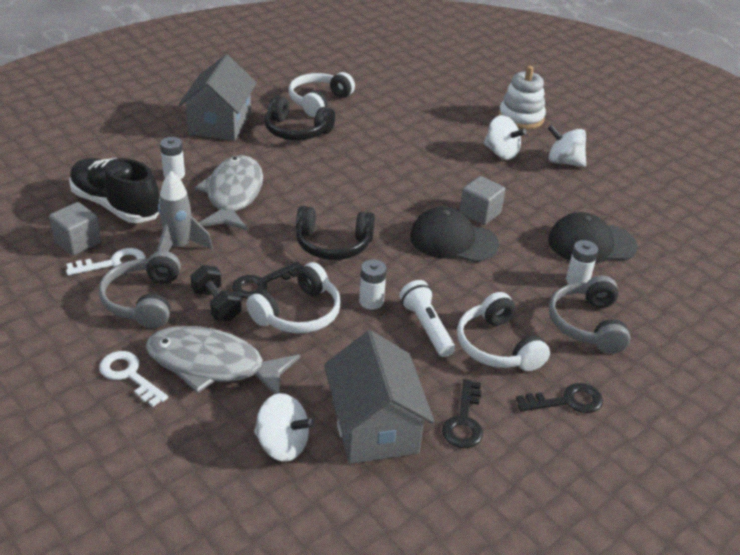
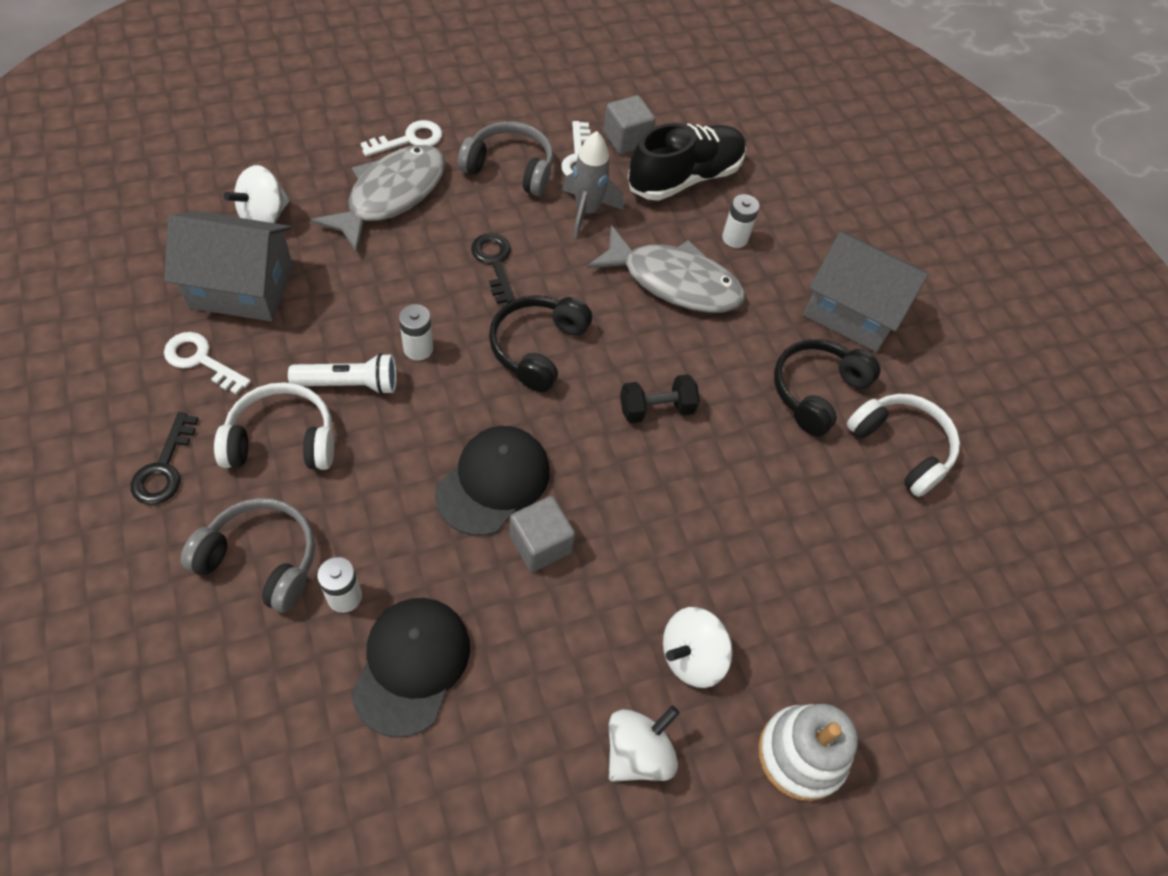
camera: 105 degrees right, 20 degrees up
black dumbbell [190,265,242,321] -> black dumbbell moved to [620,374,700,423]
white headphones [246,262,341,333] -> none
black key [442,379,483,448] -> white key [164,332,251,395]

